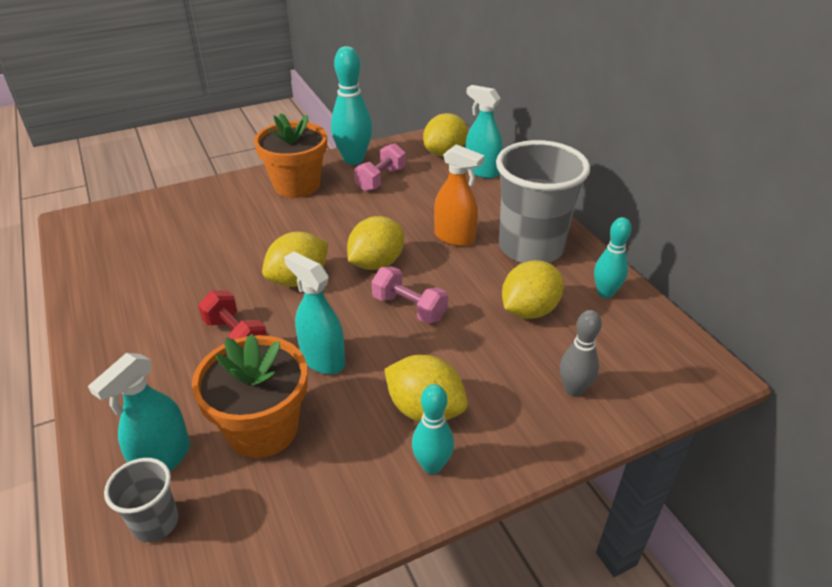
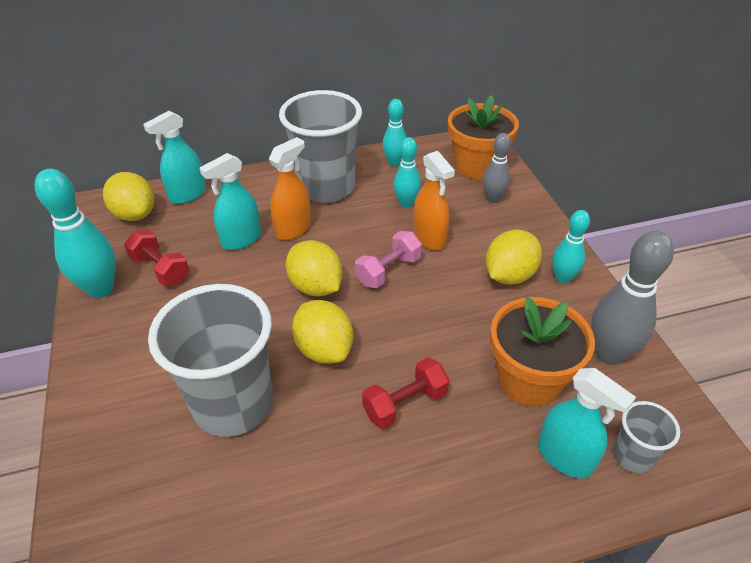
camera: 80 degrees left, 5 degrees up
orange flower pot [254,113,327,198] -> orange flower pot moved to [448,95,519,179]
turquoise spray bottle [284,252,345,374] -> turquoise spray bottle moved to [199,153,261,250]
pink dumbbell [354,143,406,191] -> red dumbbell [124,230,189,286]
yellow lemon [502,260,564,319] -> turquoise bowling pin [394,137,421,208]
none -> grey cup [148,284,273,437]
none -> orange spray bottle [413,151,455,250]
none -> grey bowling pin [591,231,674,365]

